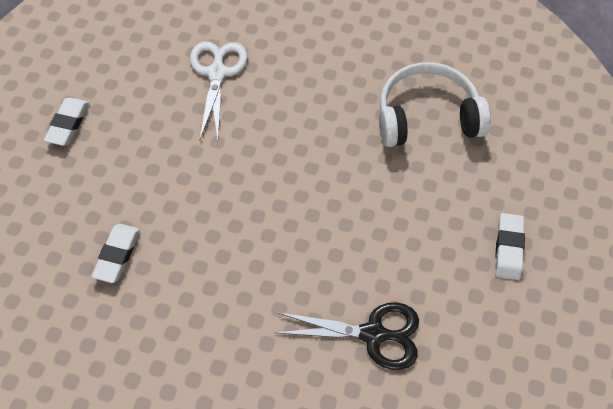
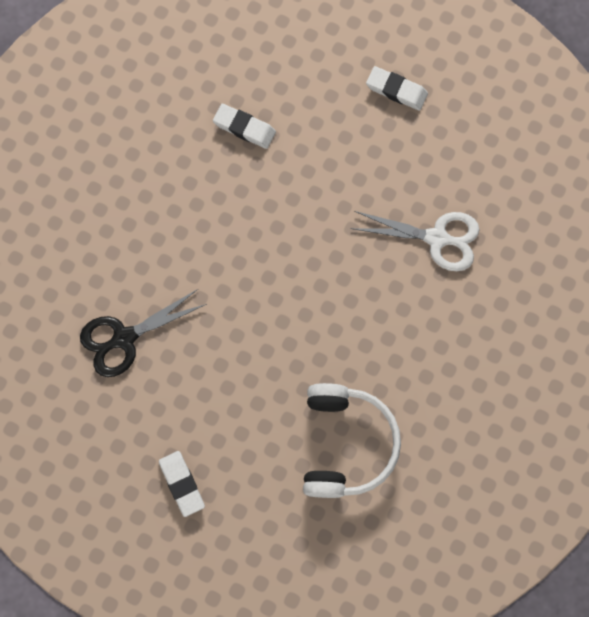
camera: 100 degrees right, 15 degrees up
black scissors [275,302,419,370] -> black scissors turned 45 degrees clockwise [80,289,207,377]
white eraser [495,213,525,280] -> white eraser turned 45 degrees clockwise [159,451,205,517]

